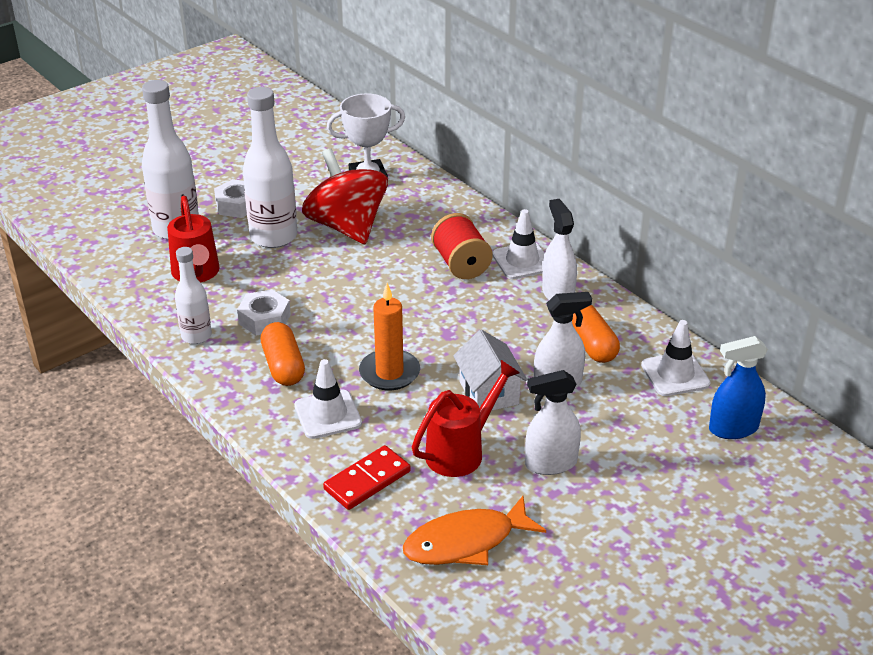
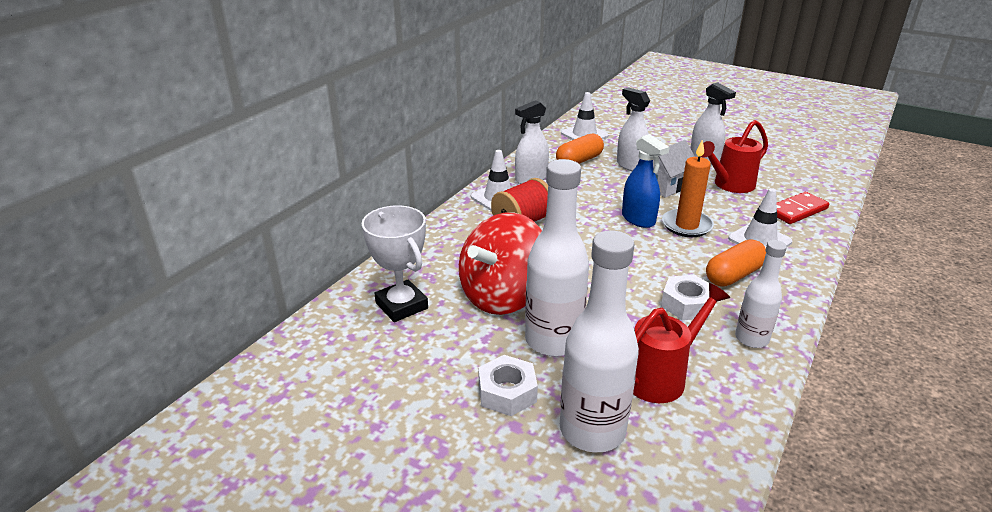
camera: 110 degrees left, 5 degrees down
red domino [323,445,410,510] -> red domino turned 60 degrees counterclockwise [777,192,829,224]
orange fish [403,496,546,565] -> none
red watering can [412,360,520,477] -> red watering can turned 60 degrees counterclockwise [701,120,768,193]
blue spray bottle [709,336,768,439] -> blue spray bottle moved to [622,134,669,228]

